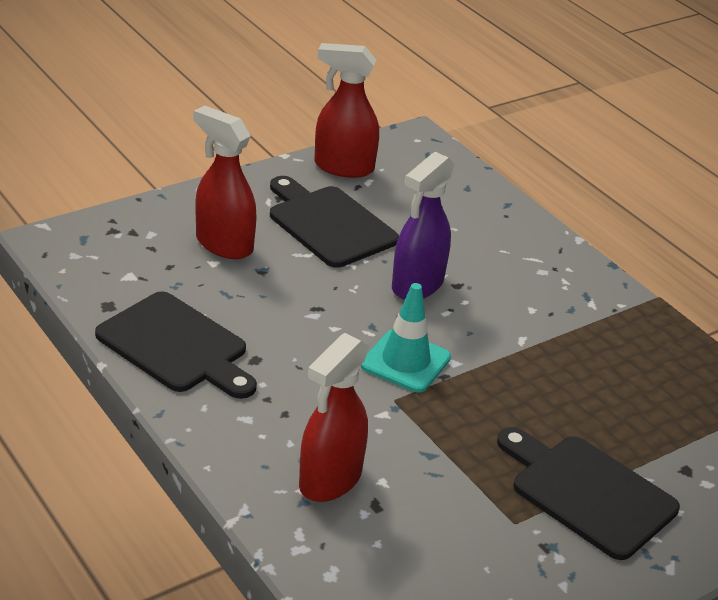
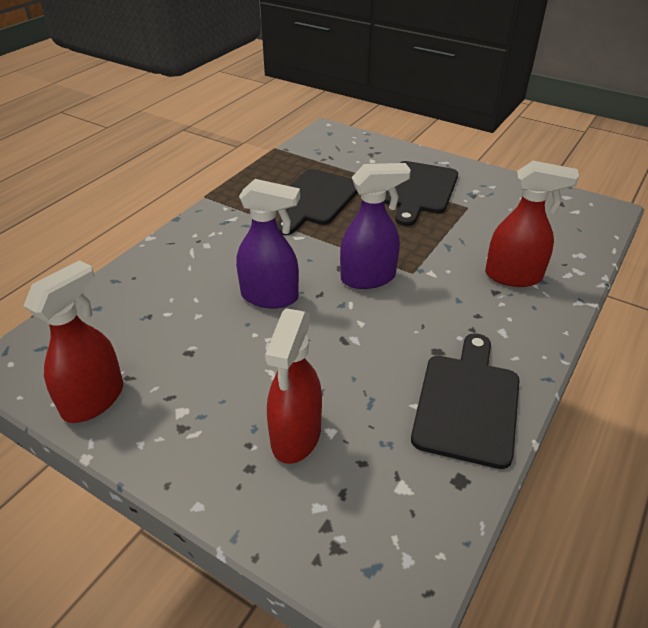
camera: 110 degrees left, 5 degrees up
black cutting board [270,176,399,268] -> black cutting board moved to [276,169,358,235]
red spray bottle [314,43,379,178] -> red spray bottle turned 135 degrees counterclockwise [24,260,123,423]
turquoise traffic cone [361,283,451,392] -> purple spray bottle [340,163,411,289]

